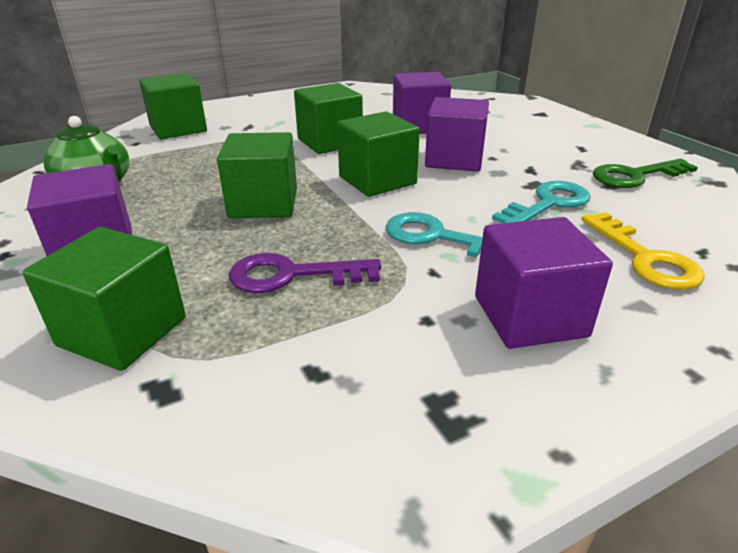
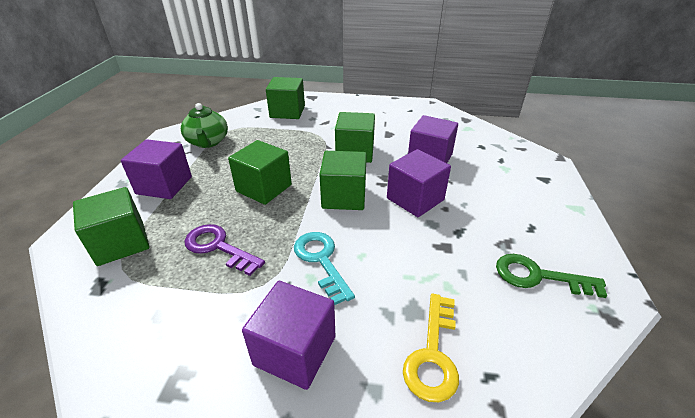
camera: 35 degrees right, 5 degrees up
turquoise key [492,181,591,223] -> none

